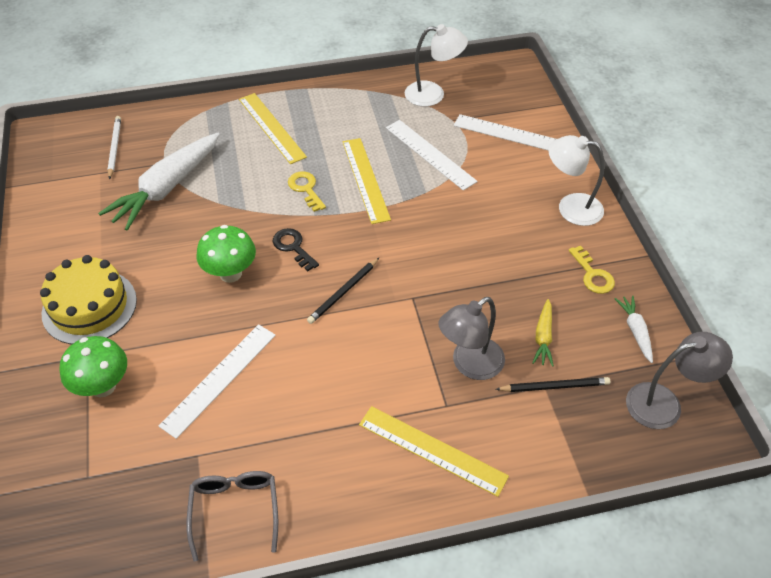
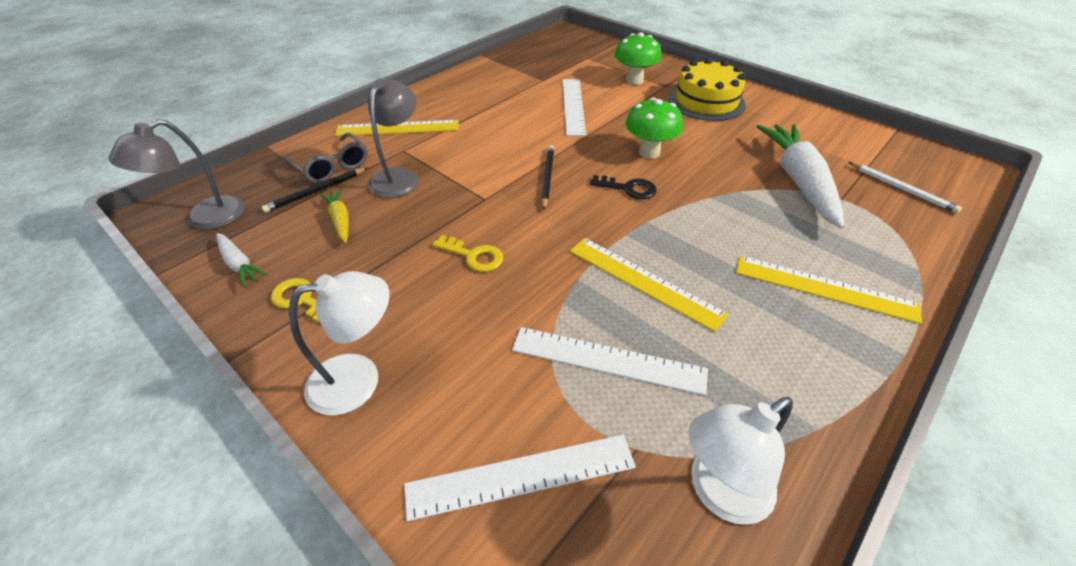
camera: 145 degrees right, 5 degrees down
grey glasses [186,471,278,562] -> grey glasses moved to [284,133,368,183]
yellow key [288,171,326,212] -> yellow key moved to [432,235,503,272]

